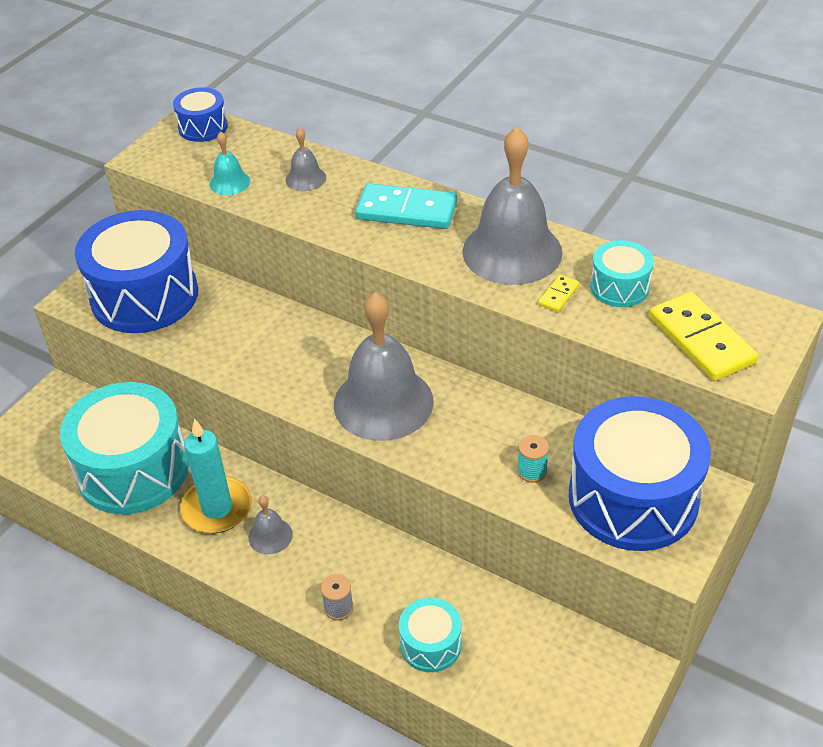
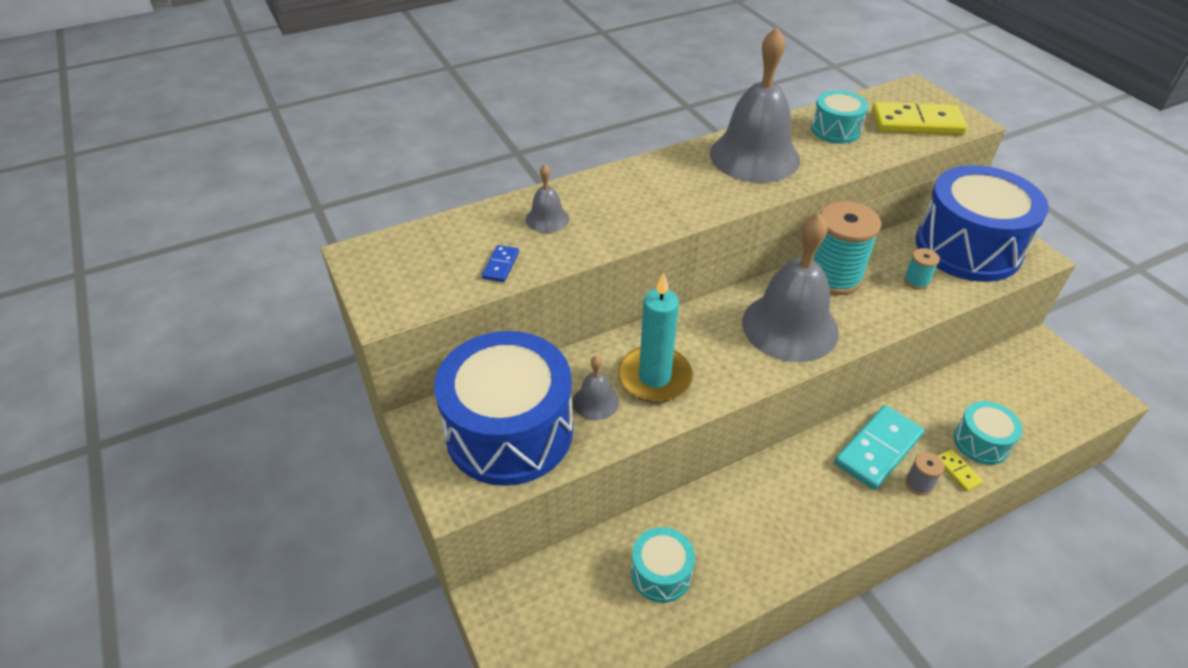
camera: 60 degrees left, 0 degrees up
turquoise drum [60,382,189,514] -> turquoise drum [631,527,695,603], size x0.48
blue drum [173,87,228,142] -> none
turquoise candle [180,418,252,533] -> turquoise candle moved to [618,272,693,402]
turquoise bell [209,132,250,195] -> blue domino [482,245,519,282]
grey bell [248,495,293,554] -> grey bell moved to [573,356,619,420]
turquoise domino [355,183,457,229] -> turquoise domino moved to [834,405,925,490]
yellow domino [538,275,580,312] -> yellow domino moved to [938,449,984,492]
none -> turquoise spool [813,201,881,295]

